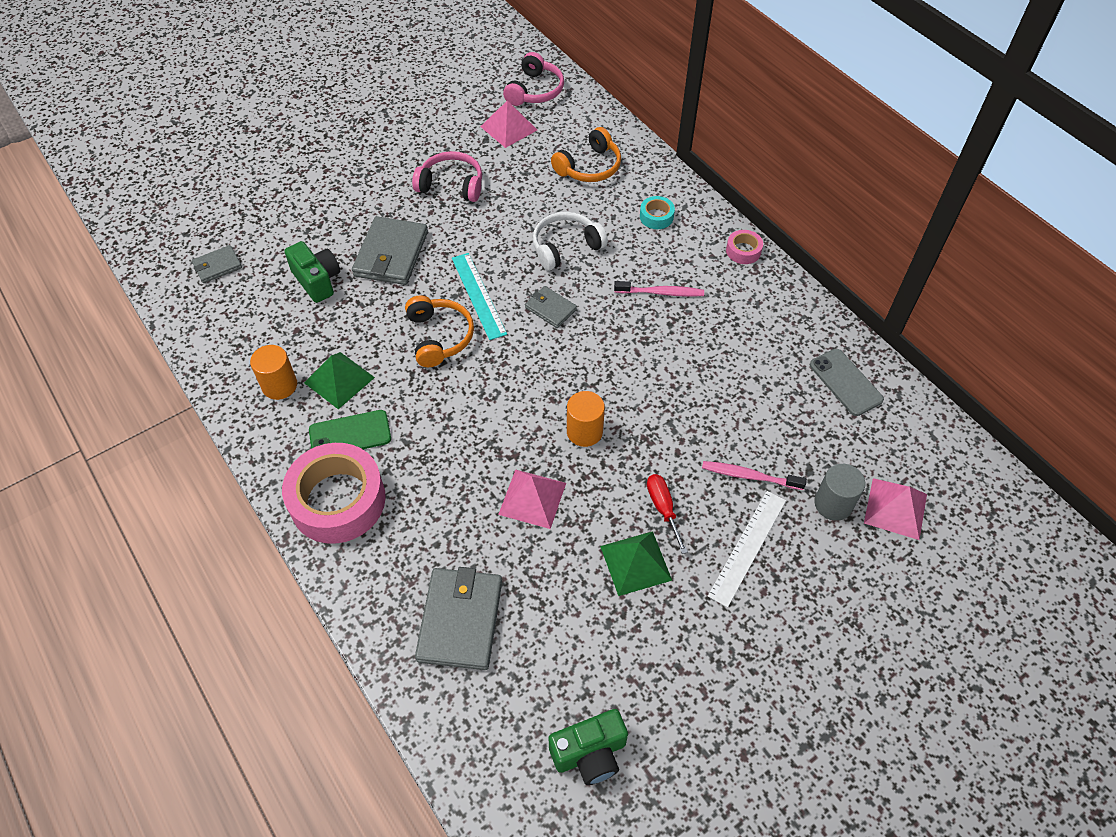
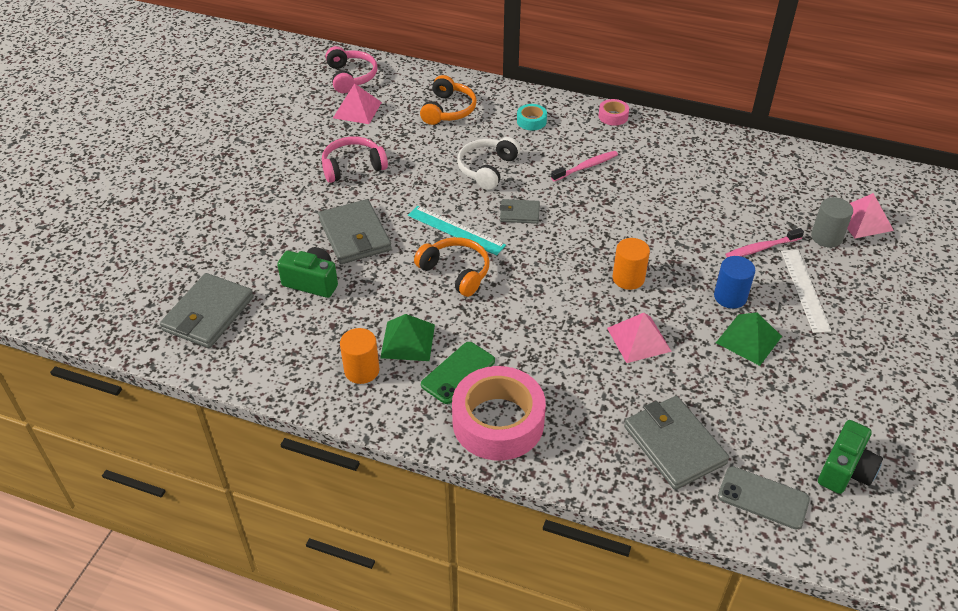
camera: 35 degrees left, 10 degrees down
grey wallet [192,245,242,283] -> grey wallet [160,273,254,348], size x1.83
red screwdriver [647,474,688,554] -> blue cylinder [714,256,755,309]
grey phone [810,349,884,416] -> grey phone moved to [718,466,810,530]

